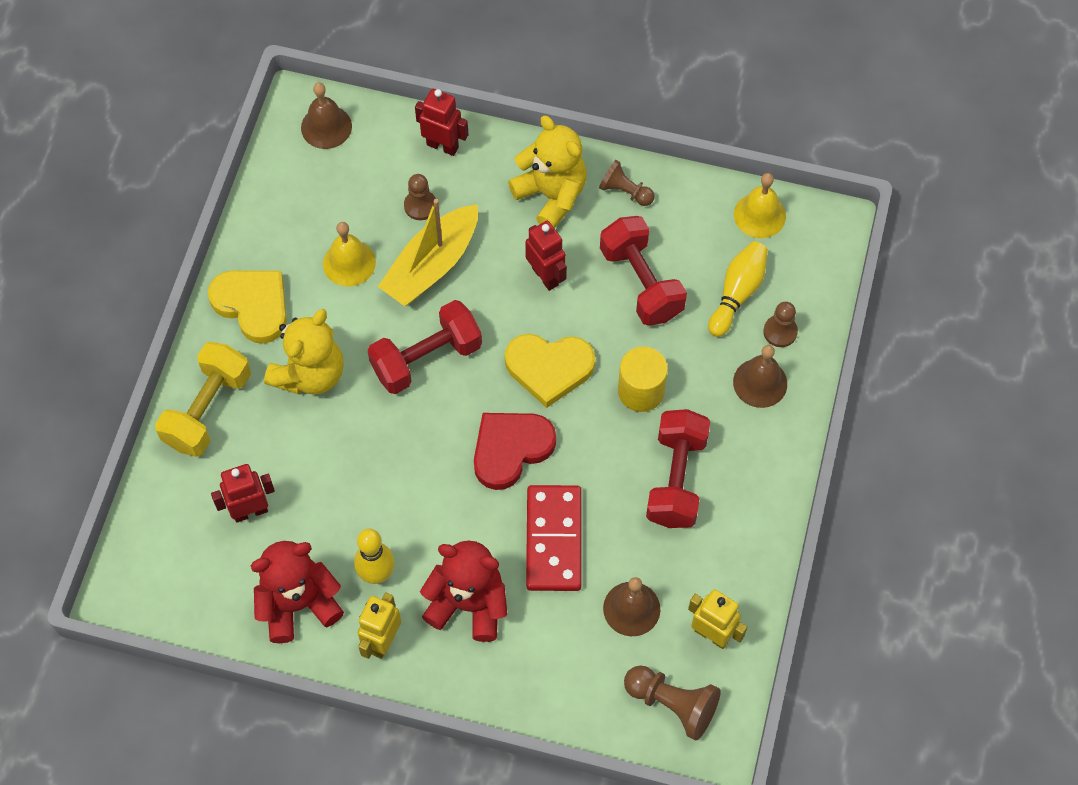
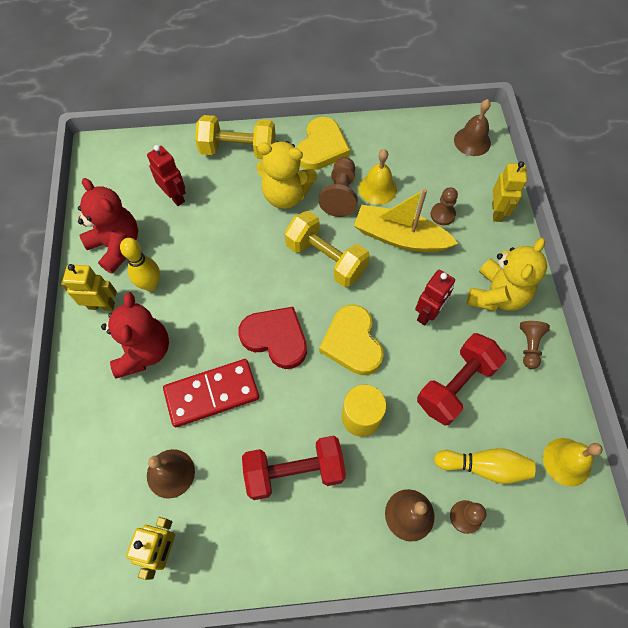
camera: 70 degrees right, 0 degrees up
red dumbbell [368,300,482,394] -> yellow dumbbell [285,211,370,287]
red robot [415,89,468,156] -> yellow robot [492,161,527,222]
brown pawn [624,665,721,741] -> brown pawn moved to [319,157,358,217]

